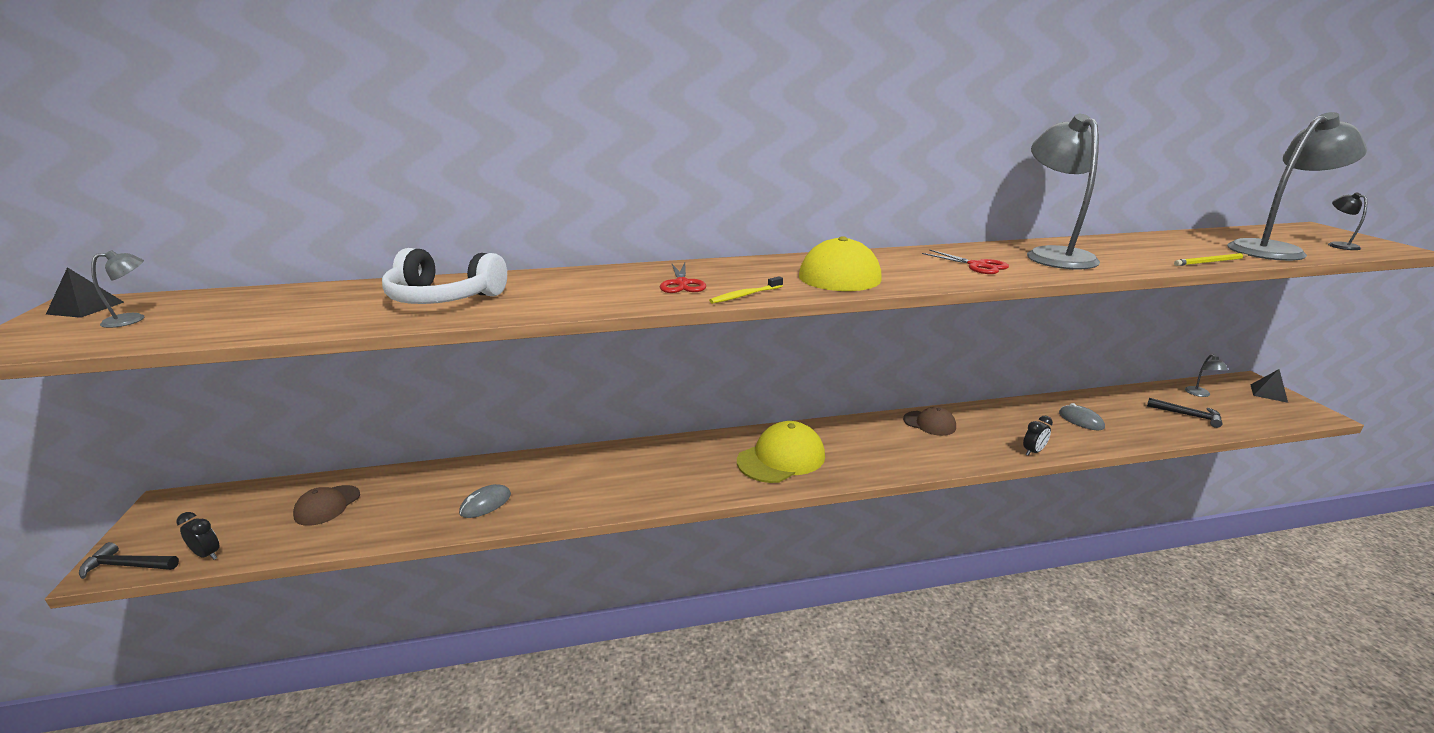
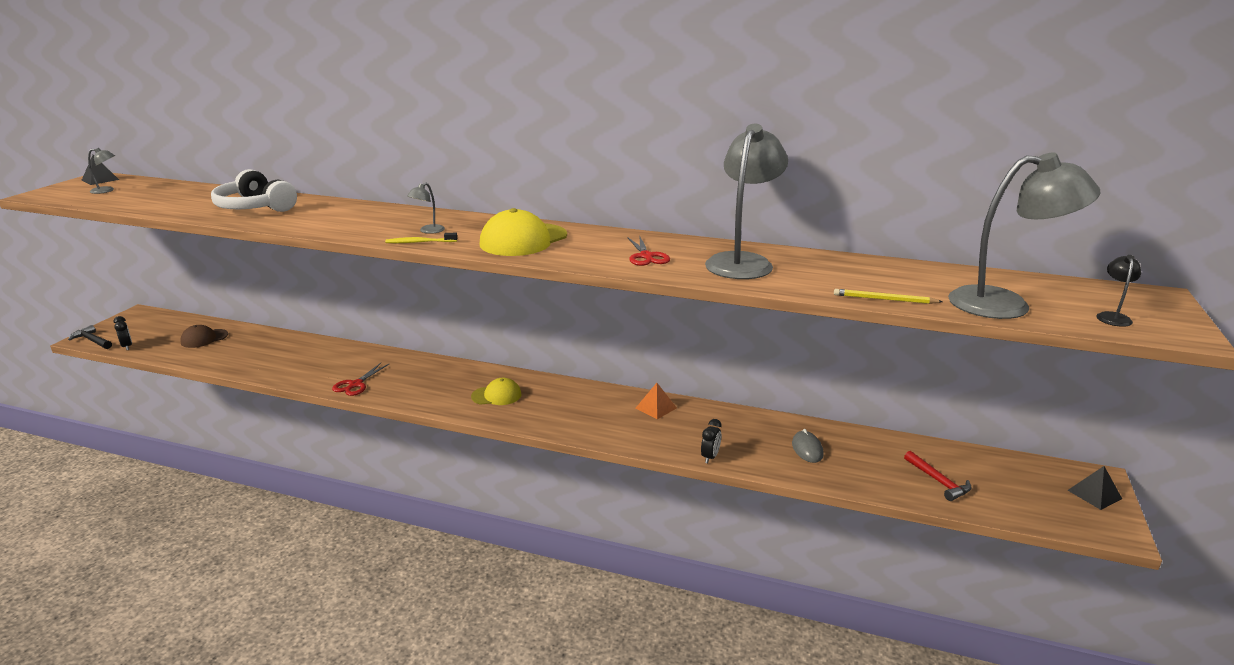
camera: 30 degrees right, 0 degrees up
grey mouse [459,484,511,518] -> none
red scissors [660,263,706,293] -> red scissors moved to [332,363,389,396]
yellow cap [737,421,825,483] -> yellow cap [471,378,522,405], size x0.59
brown cap [903,407,956,436] -> orange pyramid [636,383,677,419]
black clock [1023,416,1053,456] -> black clock turned 60 degrees counterclockwise [701,419,722,463]
black hammer [1147,398,1223,428] -> red hammer [904,451,972,501]
grey lamp [1185,354,1228,397] -> grey lamp moved to [407,183,445,234]

